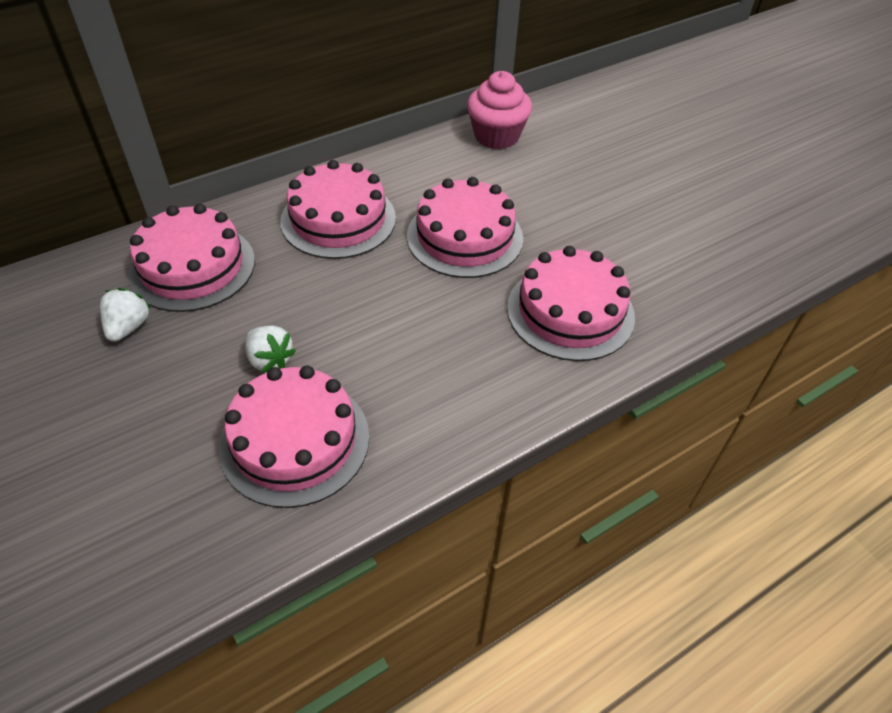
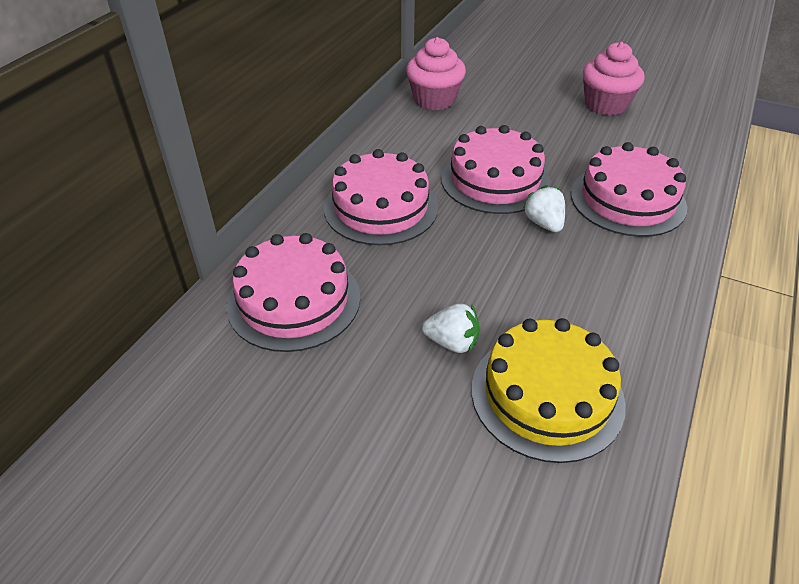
camera: 30 degrees left, 5 degrees down
white strawberry [100,288,152,342] -> white strawberry moved to [523,185,565,232]
pink cake [219,366,369,508] -> yellow cake [471,318,626,463]
none -> pink cupcake [583,42,645,115]

